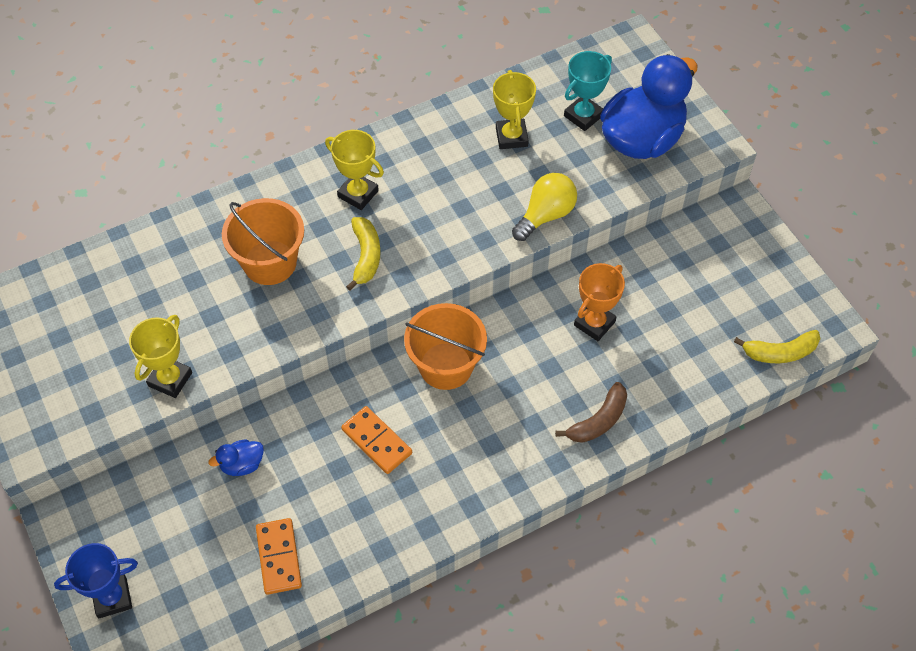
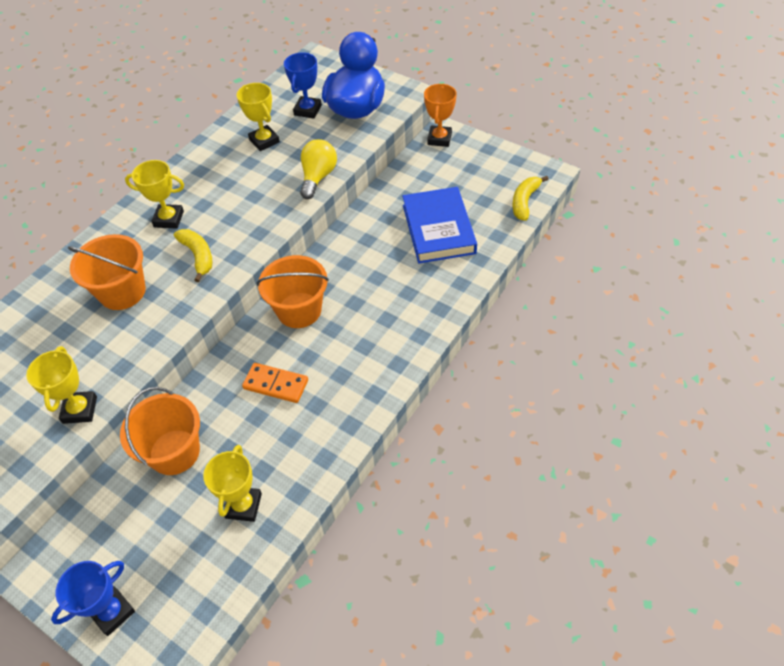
camera: 25 degrees left, 5 degrees down
blue duck [208,439,264,476] -> orange bucket [120,387,200,475]
orange domino [256,518,302,595] -> yellow trophy [203,445,262,522]
brown banana [555,382,627,443] -> none
turquoise trophy [564,51,612,131] -> blue trophy [284,52,322,118]
orange trophy [574,263,625,341] -> orange trophy moved to [424,84,457,147]
yellow banana [734,330,820,363] -> yellow banana turned 150 degrees clockwise [512,176,548,221]
none -> blue book [402,187,477,263]

